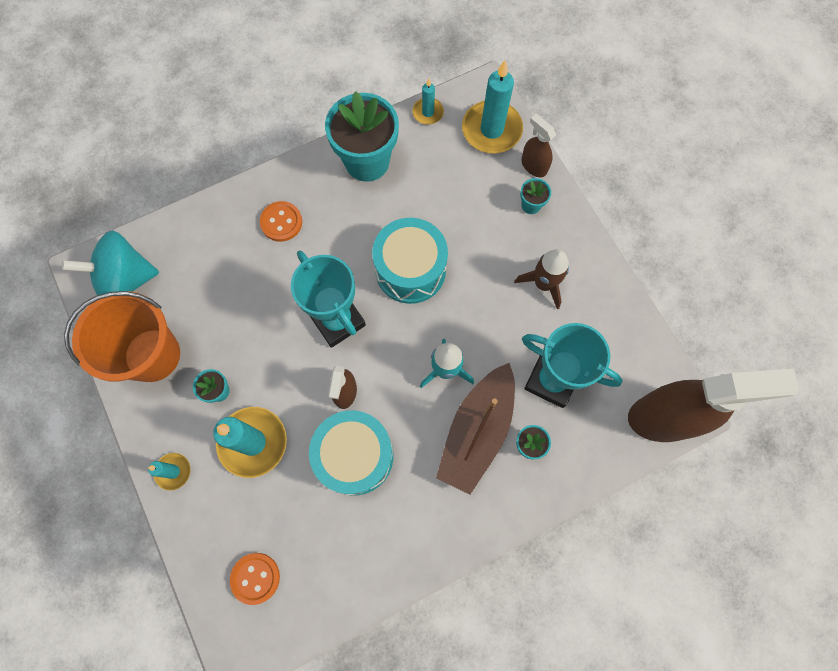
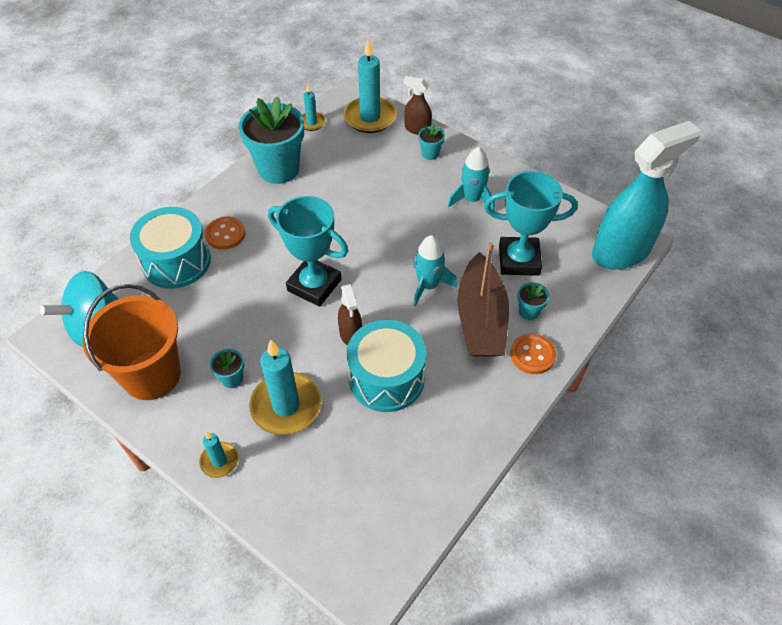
camera: 25 degrees left, 20 degrees down
orange button [230,553,280,605] -> orange button moved to [510,334,556,374]
turquoise drum [372,218,448,304] -> turquoise drum moved to [130,207,211,289]
brown rocket [514,249,569,309] -> turquoise rocket [448,147,495,211]
brown spray bottle [628,369,799,442] -> turquoise spray bottle [592,121,701,270]

